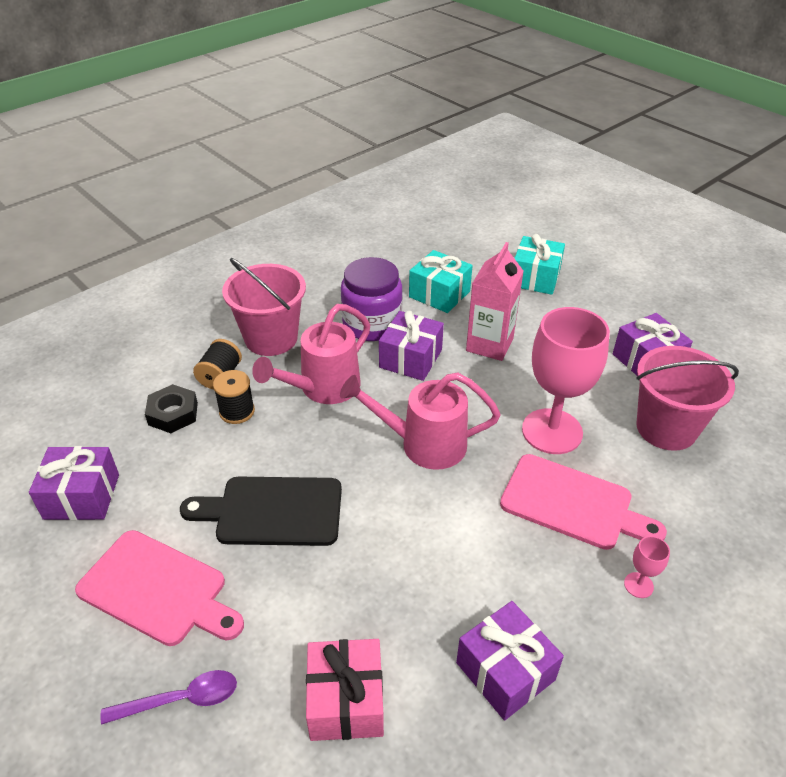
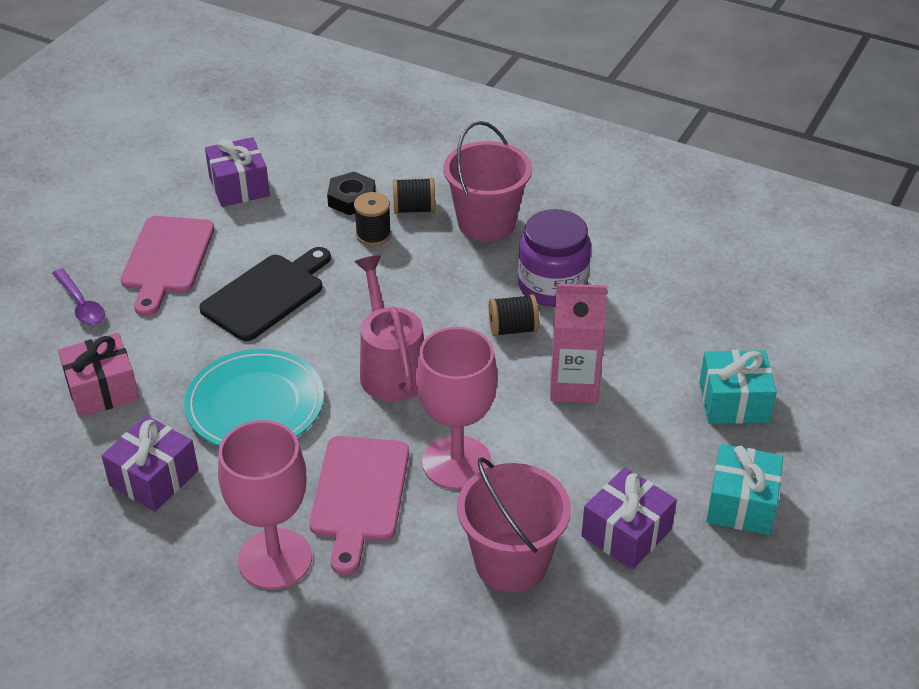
camera: 70 degrees right, 0 degrees up
black cutting board [180,477,342,546] -> black cutting board turned 60 degrees clockwise [199,247,331,341]
pink watering can [252,304,370,404] -> none
purple gift [379,311,444,381] -> black spool [489,294,539,336]
turquoise gift [409,250,473,313] -> turquoise gift moved to [707,444,783,535]
pink goblet [624,536,670,598] -> pink goblet [218,420,312,590], size x2.50
none -> turquoise plate [184,349,324,446]

